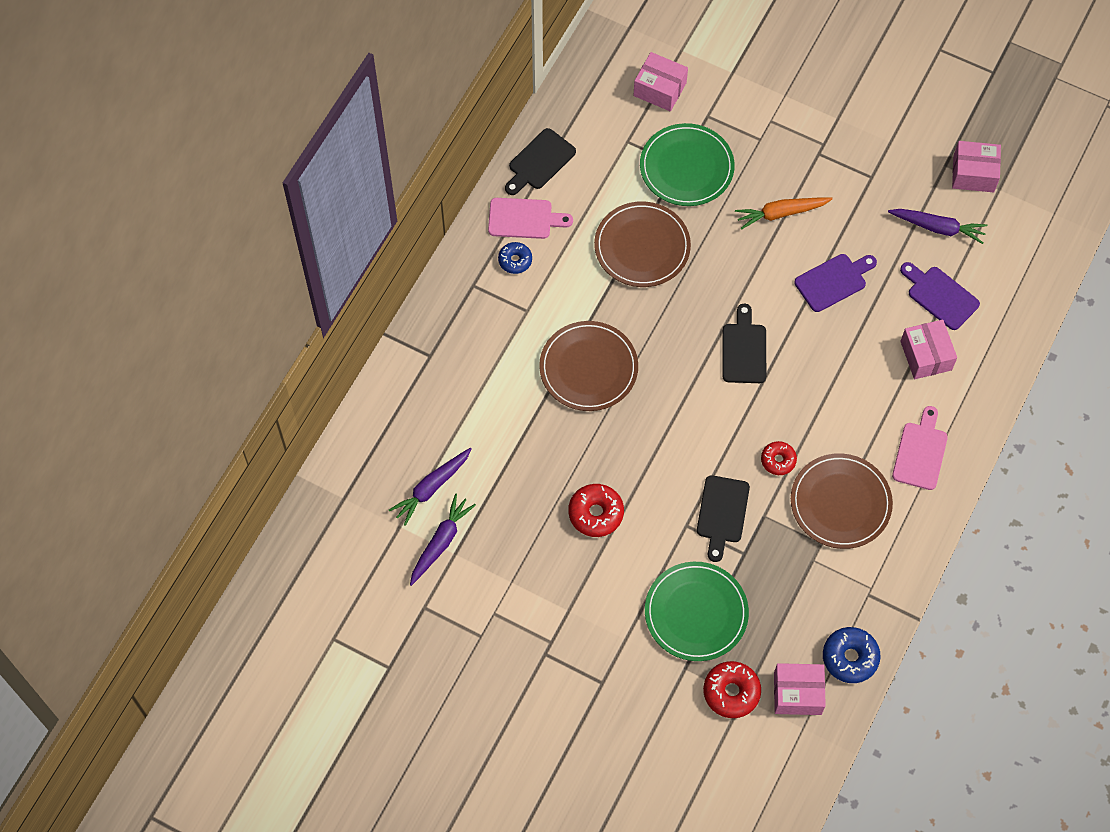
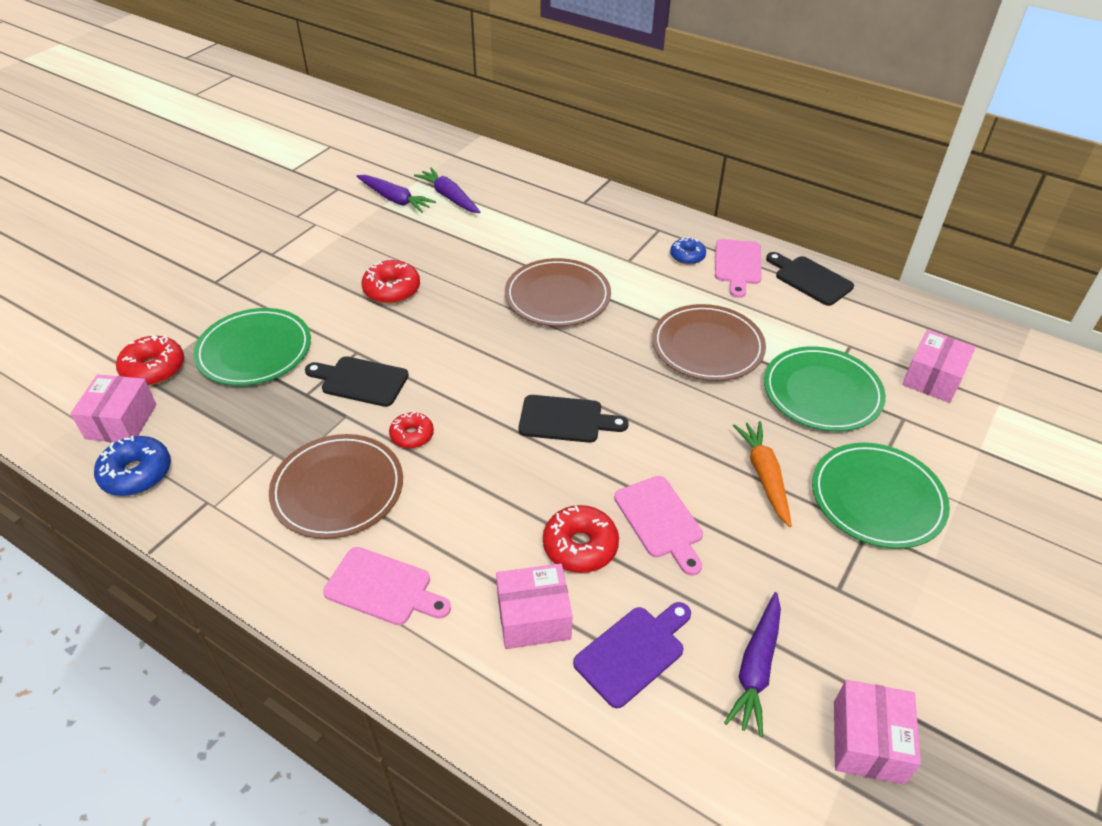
camera: 95 degrees right, 20 degrees down
purple cutting board [794,254,877,312] -> pink cutting board [614,476,703,576]
none -> red donut [543,505,619,573]
none -> green plate [812,443,950,549]

